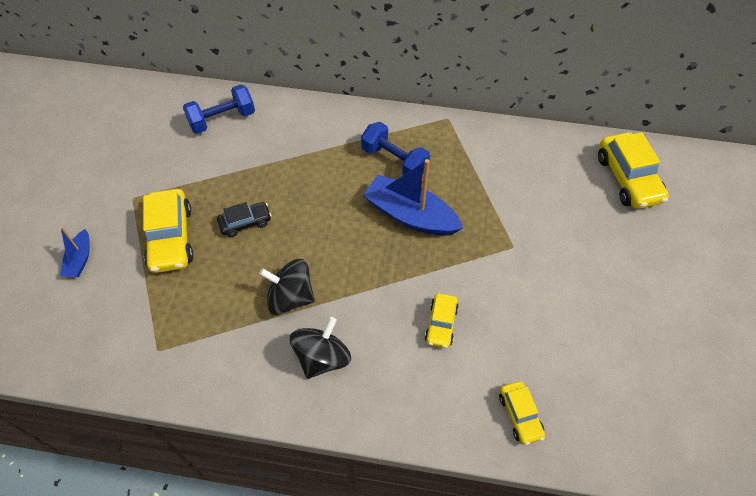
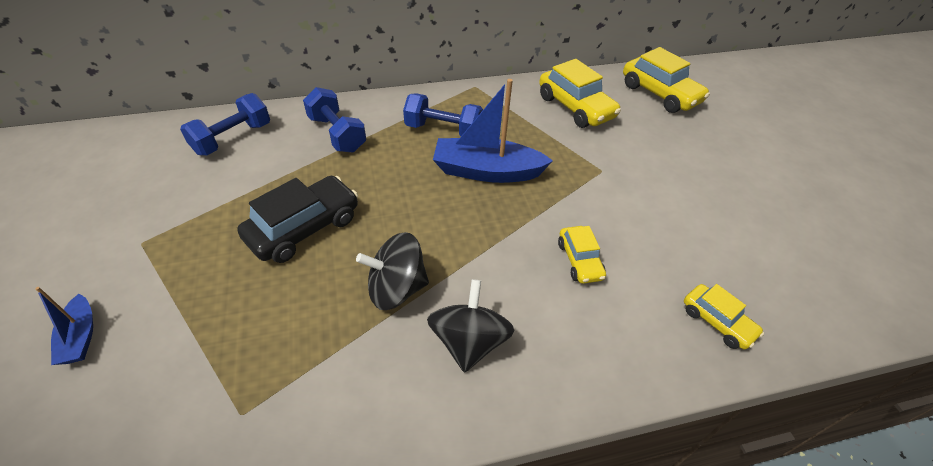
camera: 25 degrees left, 10 degrees down
yellow car [143,189,193,273] -> yellow car moved to [539,59,621,128]
black car [217,202,271,237] -> black car [237,176,358,263], size x1.74
none -> blue dumbbell [303,87,366,152]

